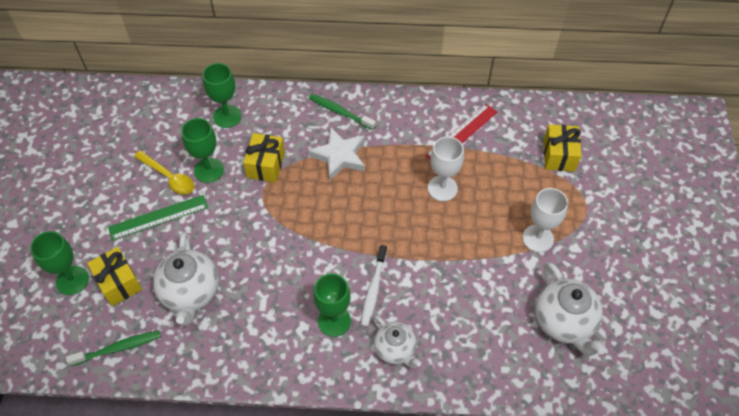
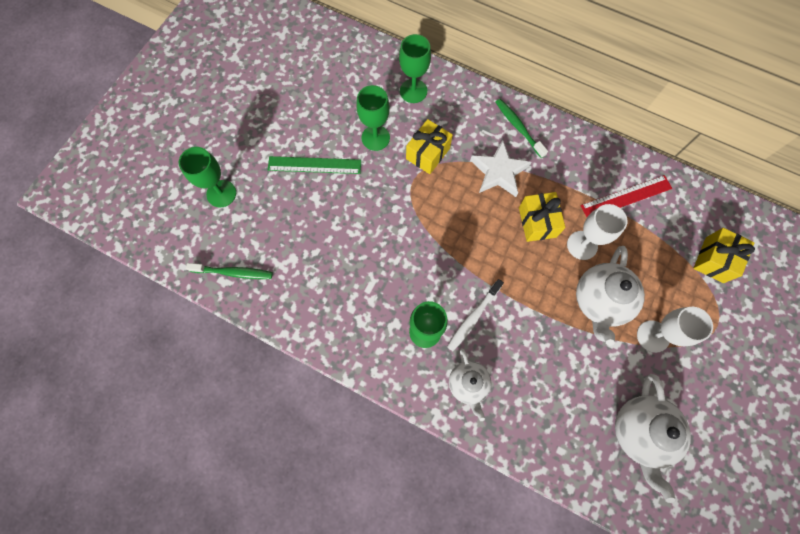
camera: 25 degrees right, 15 degrees up
yellow gift [87,247,142,306] -> yellow gift moved to [519,192,565,242]
yellow spoon [134,151,195,195] -> none
white teapot [153,232,219,326] -> white teapot moved to [576,246,645,346]

